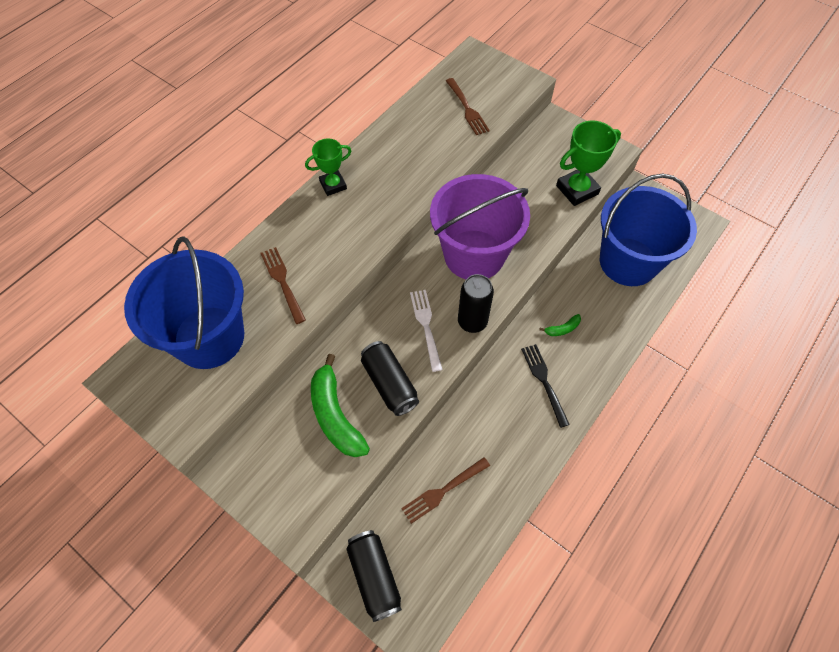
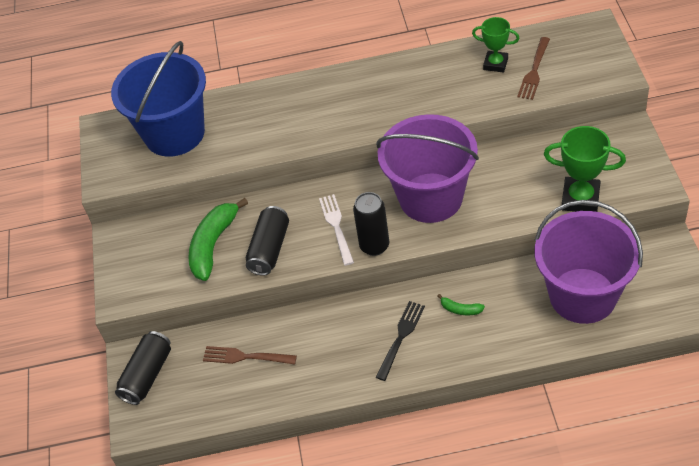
camera: 50 degrees right, 10 degrees down
brown fork [260,247,306,324] -> none
green trophy [305,138,351,196] -> green trophy moved to [472,17,520,73]
white fork [410,290,443,372] -> white fork turned 45 degrees counterclockwise [319,194,354,266]
blue bucket [600,174,697,286] -> purple bucket [534,200,643,324]

